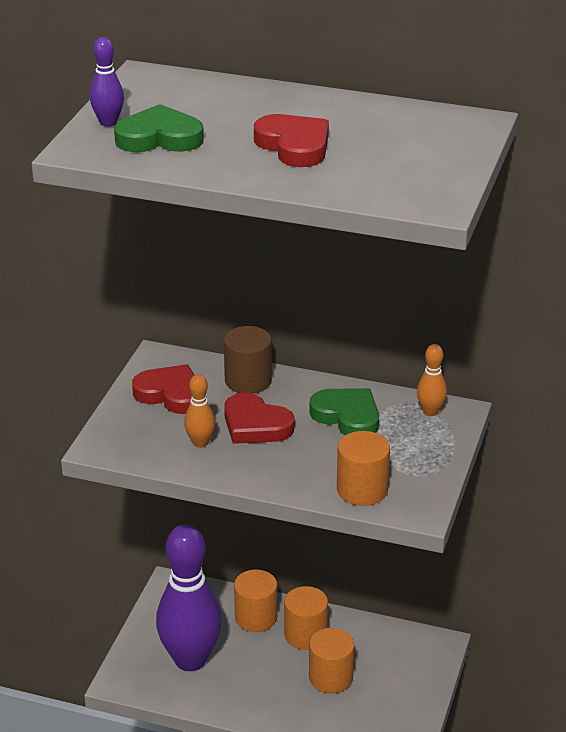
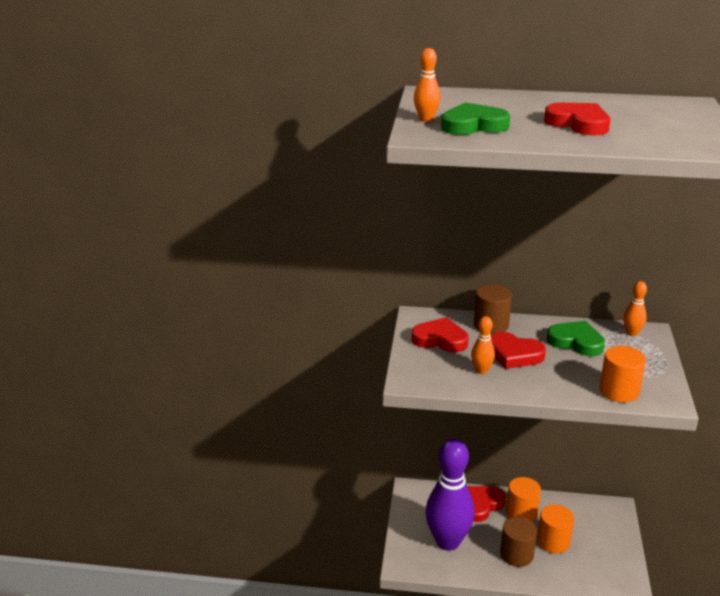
camera: 10 degrees left, 5 degrees down
purple bowling pin [90,37,124,127] -> orange bowling pin [414,48,441,122]
orange cylinder [234,569,277,632] -> red heart [467,486,506,522]
none -> brown cylinder [500,517,537,567]

